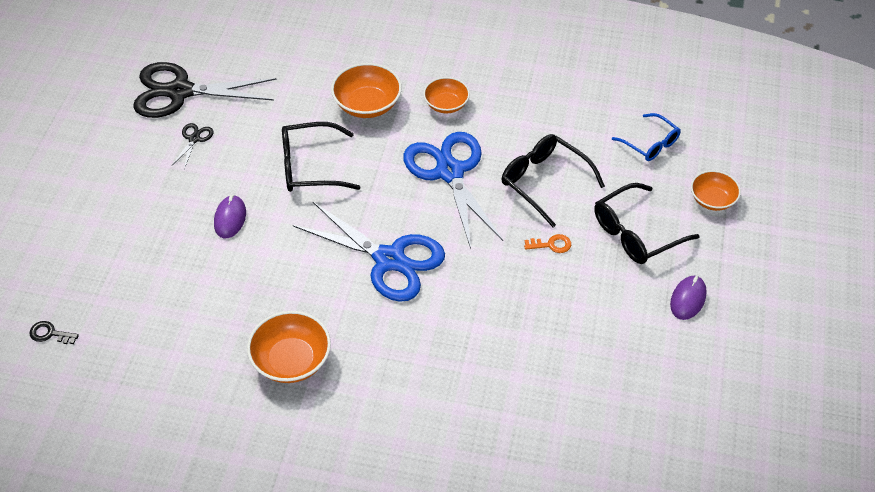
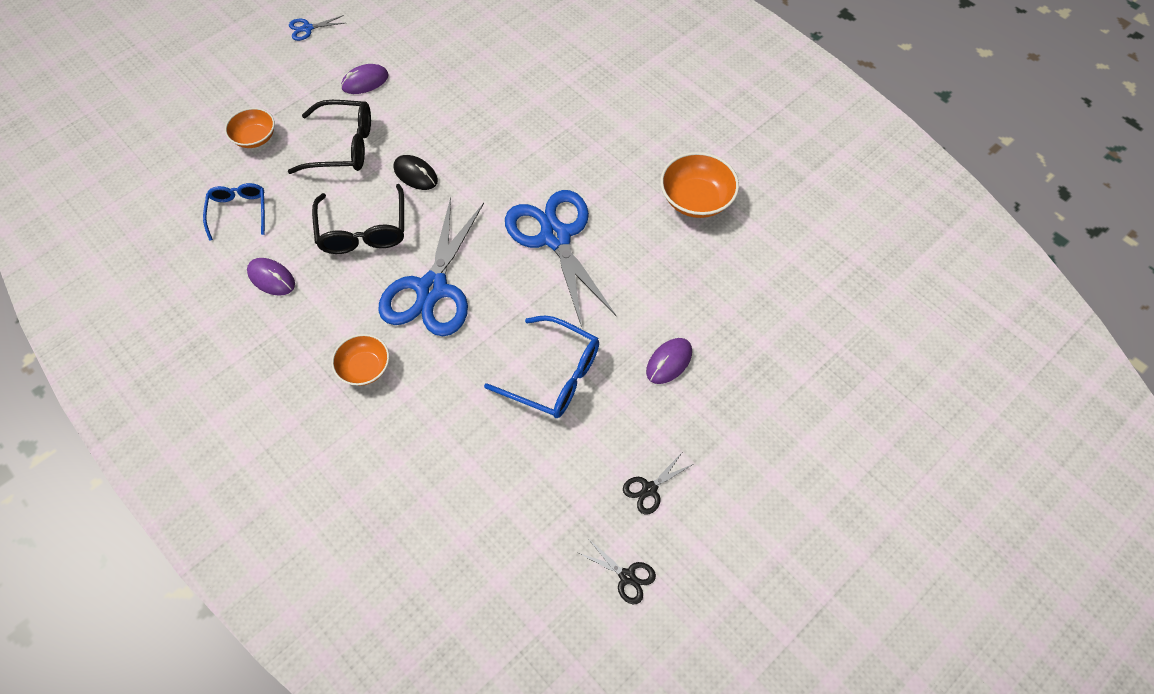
camera: 145 degrees left, 10 degrees up
black key [29,321,79,344] -> none
black scissors [133,62,277,118] -> black scissors [579,540,656,604], size x0.41
black glasses [282,122,361,192] -> blue glasses [484,316,599,418]
orange bowl [331,63,402,118] -> none
orange key [524,234,571,253] -> black mouse [394,155,438,190]
none -> purple mouse [247,258,295,296]
none -> blue scissors [289,15,345,41]

